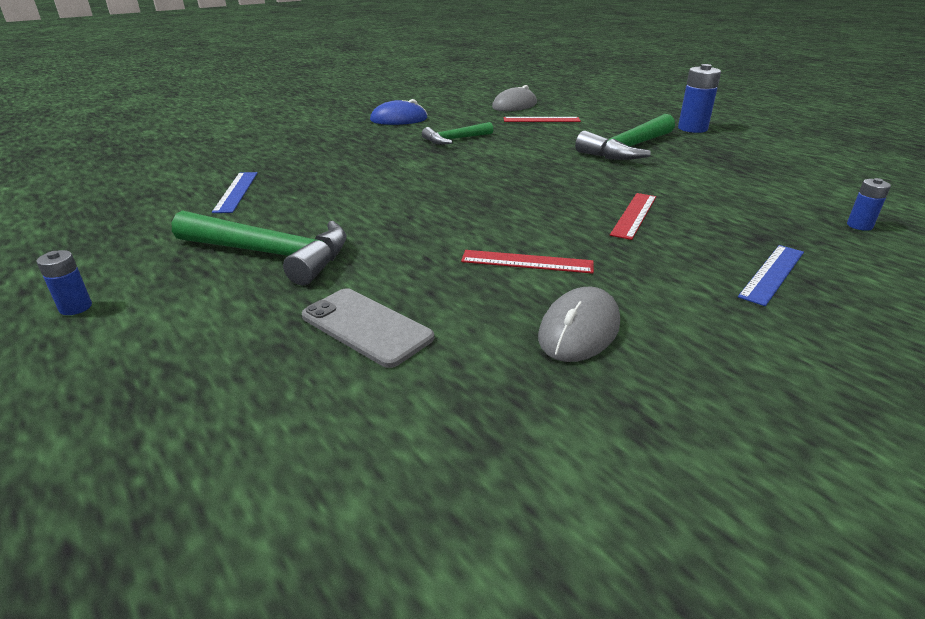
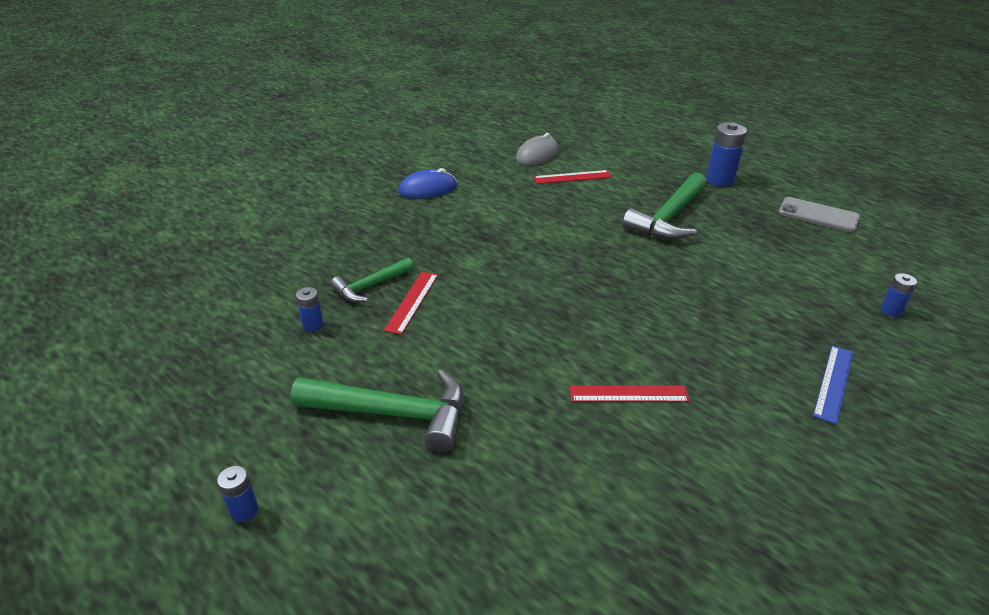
camera: 10 degrees left, 5 degrees up
blue ruler [212,172,258,213] -> blue battery [296,287,324,332]
grey phone [302,288,434,368] -> grey phone moved to [778,197,860,232]
green hammer [422,122,494,144] -> green hammer moved to [330,257,414,302]
grey mouse [538,287,620,362] -> none
red ruler [610,193,656,240] -> red ruler moved to [384,272,438,335]

